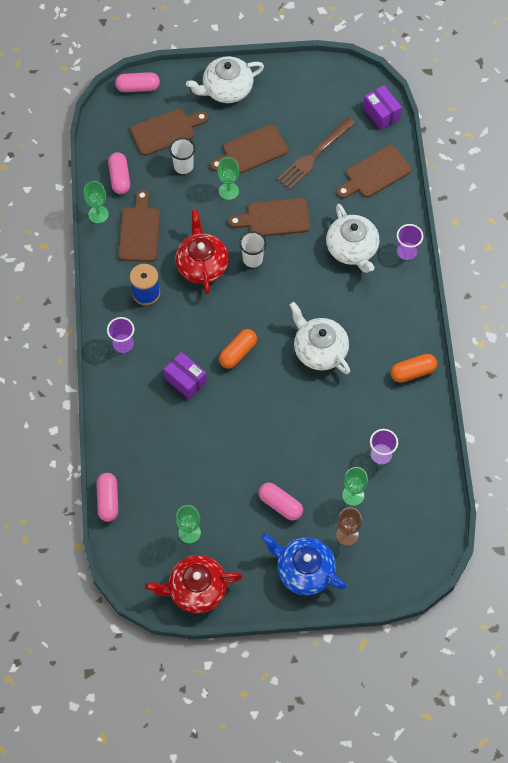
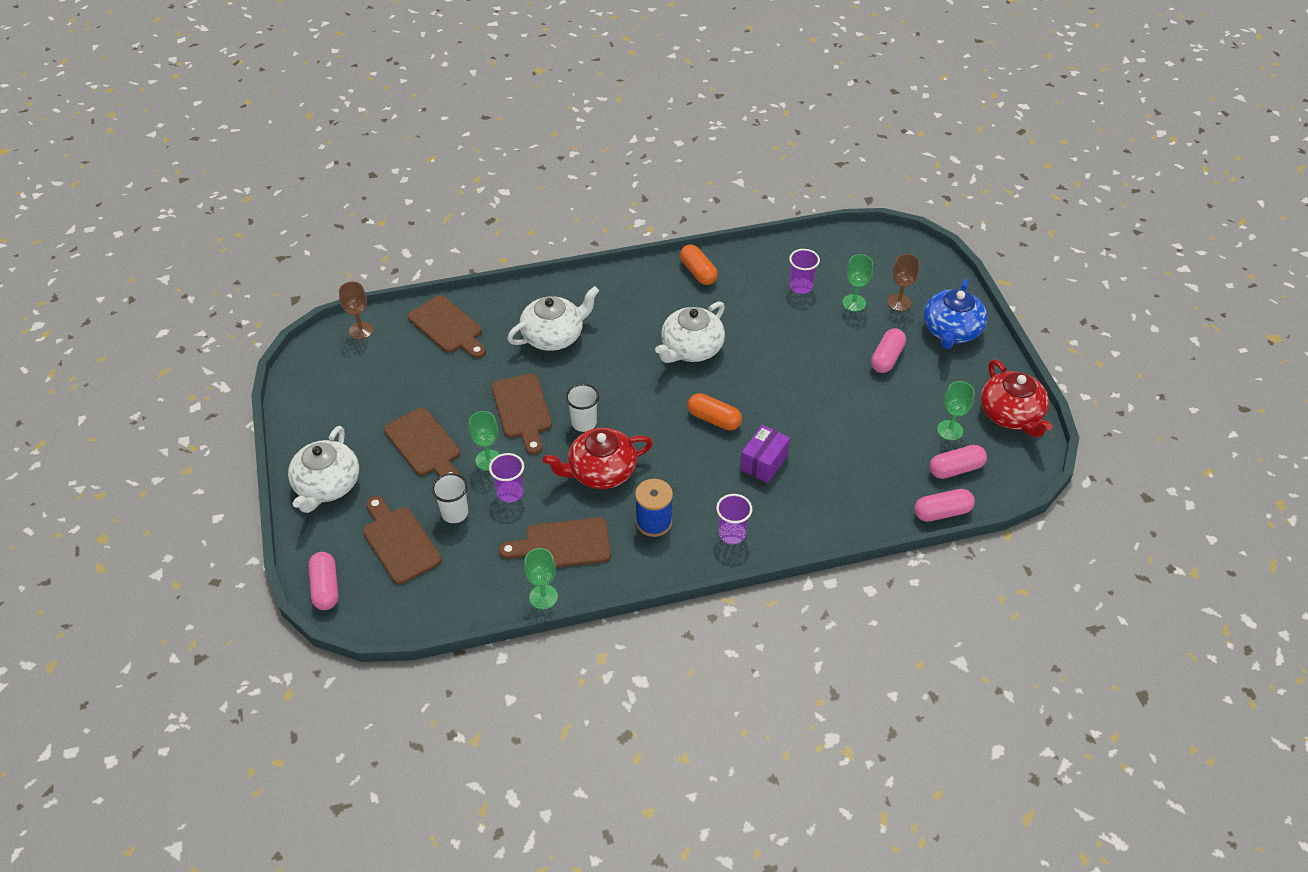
camera: 100 degrees left, 15 degrees down
pink capsule [108,152,130,194] -> pink capsule moved to [930,445,987,479]
white teapot [186,56,264,103] -> white teapot turned 45 degrees clockwise [288,426,359,513]
brown fork [277,117,355,190] -> none
purple box [363,85,402,130] -> brown goblet [339,282,374,340]
purple cup [397,224,423,260] -> purple cup moved to [489,453,524,503]

